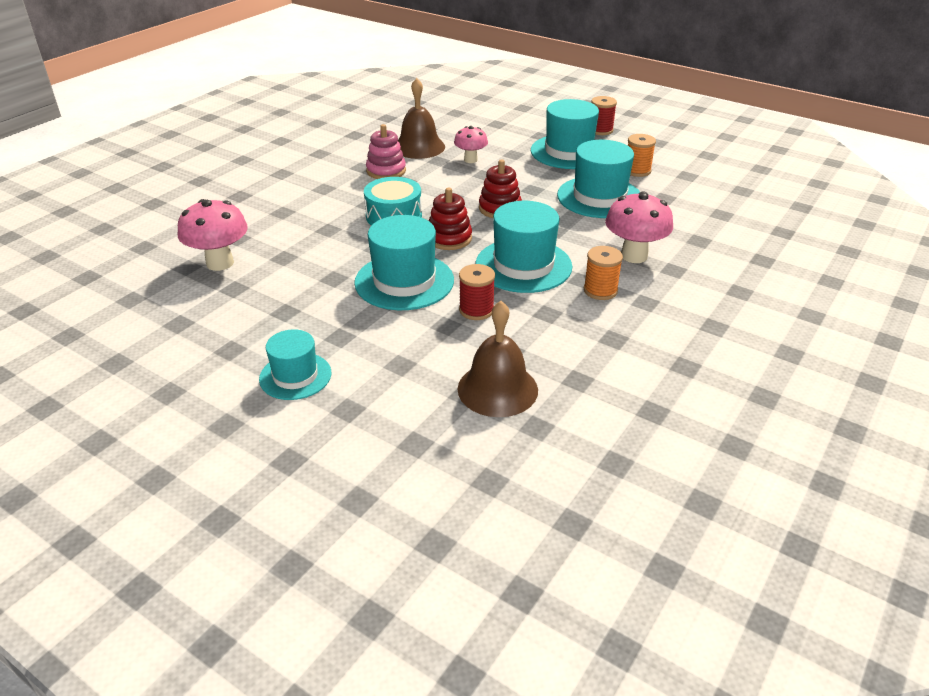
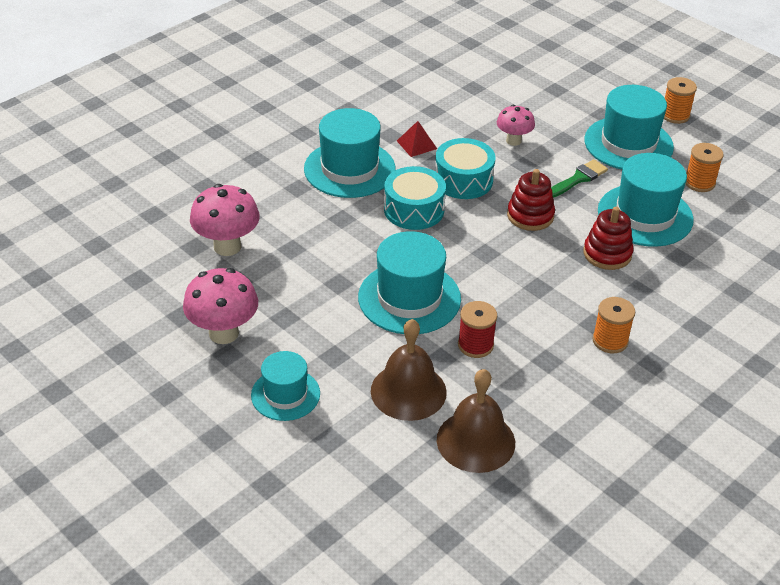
camera: 10 degrees right, 5 degrees up
pink stacking toy [366,124,406,179] -> red pyramid [397,121,437,157]
brown bell [398,78,445,159] -> brown bell moved to [371,319,447,421]
red stacking toy [429,187,472,250] -> red stacking toy moved to [583,207,634,270]
turquoise hat [476,201,572,293] -> turquoise hat moved to [304,108,396,198]
red spool [591,96,617,135] -> orange spool [664,77,697,124]
pink mushroom [605,192,673,263] -> pink mushroom moved to [183,268,258,344]
none -> turquoise drum [435,138,495,199]
none -> green brush [551,159,608,198]

